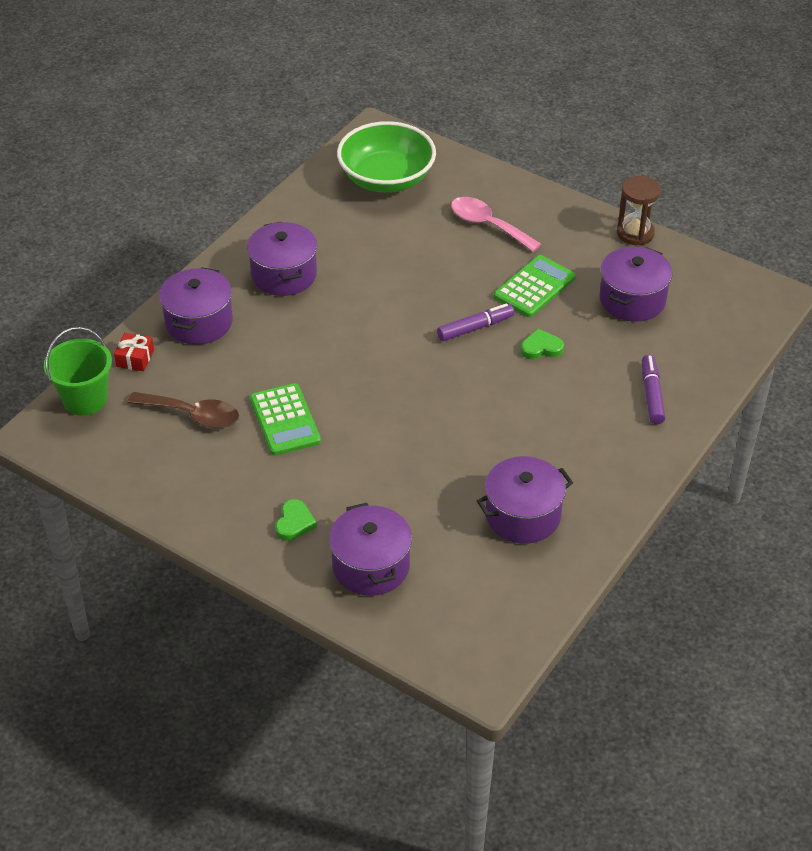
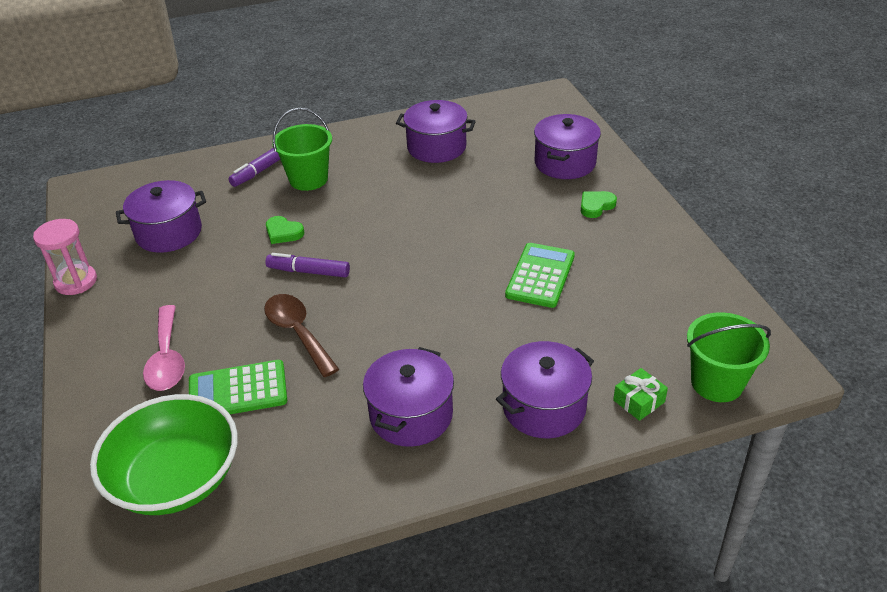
camera: 140 degrees left, 5 degrees down
red gift [114,333,154,371] -> green gift [613,368,668,421]
brown spoon [127,392,239,428] -> brown spoon moved to [264,294,339,377]
green calculator [494,255,576,317] -> green calculator moved to [189,360,287,414]
brown hourglass [617,176,661,246] -> pink hourglass [33,219,97,295]
none -> green bucket [272,108,332,191]

